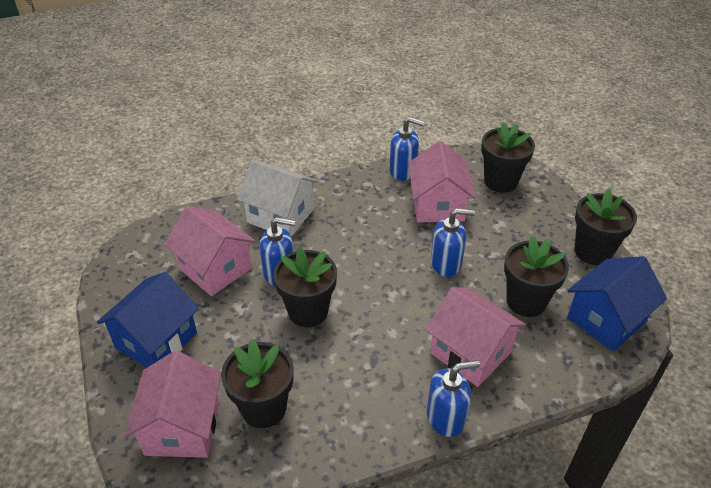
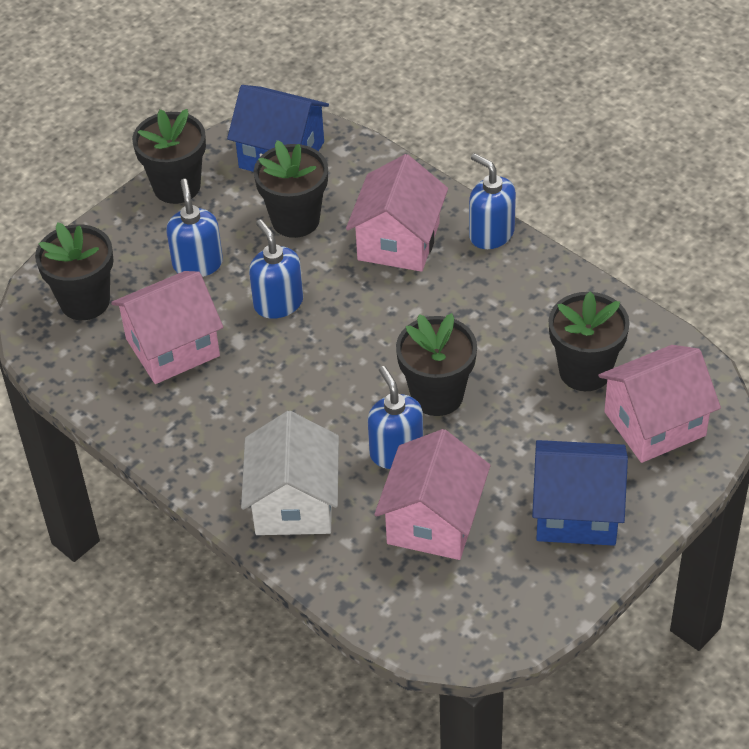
camera: 115 degrees left, 5 degrees up
blue soap dispenser [389,117,425,181] -> blue soap dispenser moved to [167,179,223,277]

